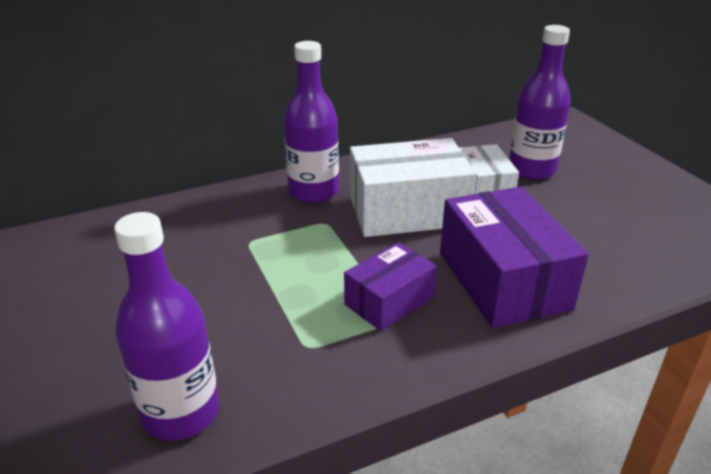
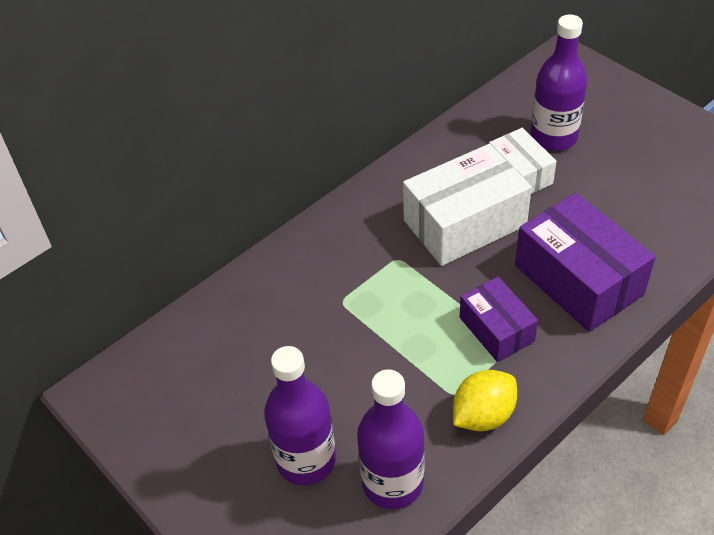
camera: 15 degrees left, 15 degrees up
purple bottle [284,41,339,203] -> purple bottle moved to [264,346,336,485]
purple box [344,242,437,331] -> purple box turned 60 degrees counterclockwise [460,277,538,362]
none -> yellow lemon [453,370,517,431]

